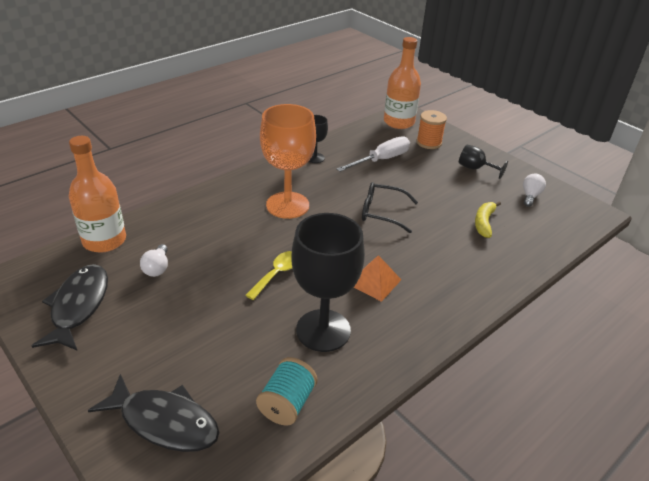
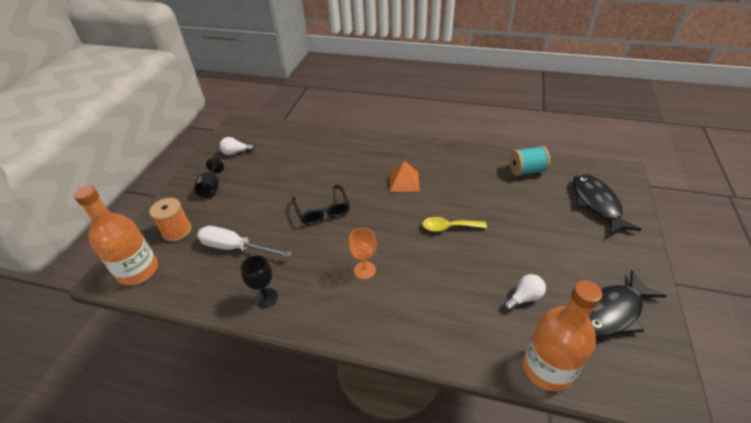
camera: 120 degrees left, 5 degrees up
orange goblet [260,104,316,219] -> orange goblet [349,228,377,279], size x0.48
black goblet [291,213,365,352] -> none
yellow banana [475,201,501,238] -> none

